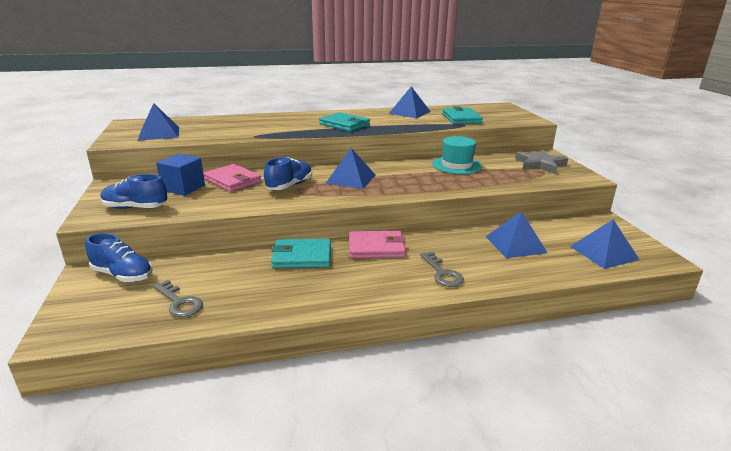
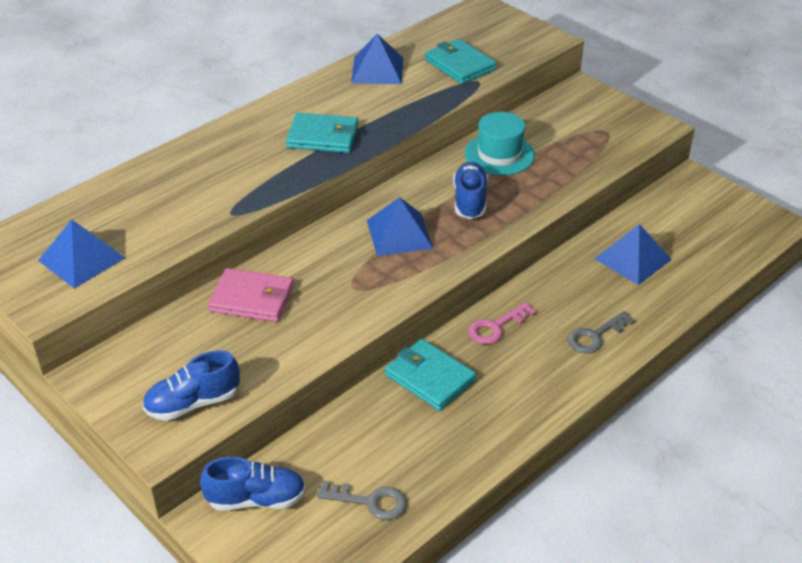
camera: 30 degrees left, 15 degrees up
blue cube [156,154,205,196] -> none
blue shoe [264,157,312,190] -> blue shoe moved to [453,162,488,219]
turquoise wallet [271,239,331,268] -> turquoise wallet turned 75 degrees clockwise [385,339,476,411]
pink wallet [349,231,406,258] -> pink key [468,302,537,344]
grey key [420,251,464,287] -> grey key turned 105 degrees clockwise [567,311,635,353]
grey star [515,149,568,174] -> none
blue pyramid [570,219,640,269] -> none

